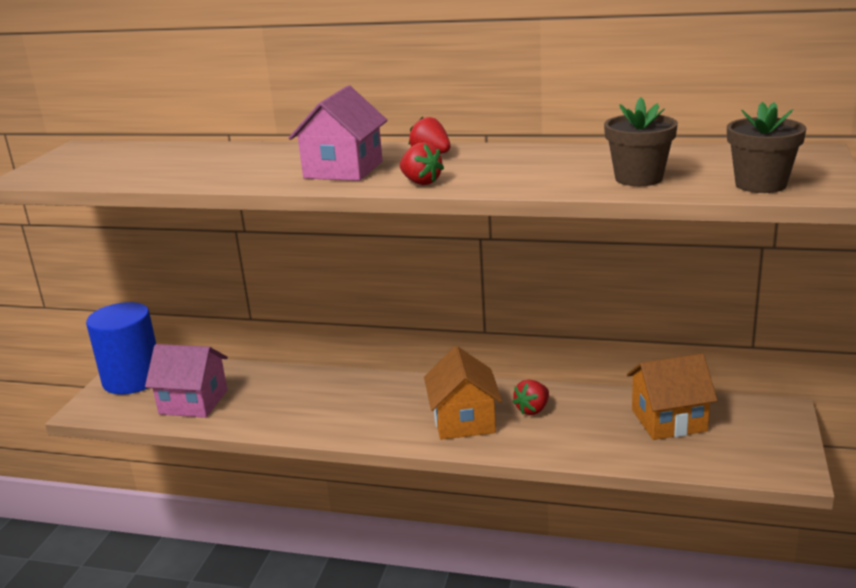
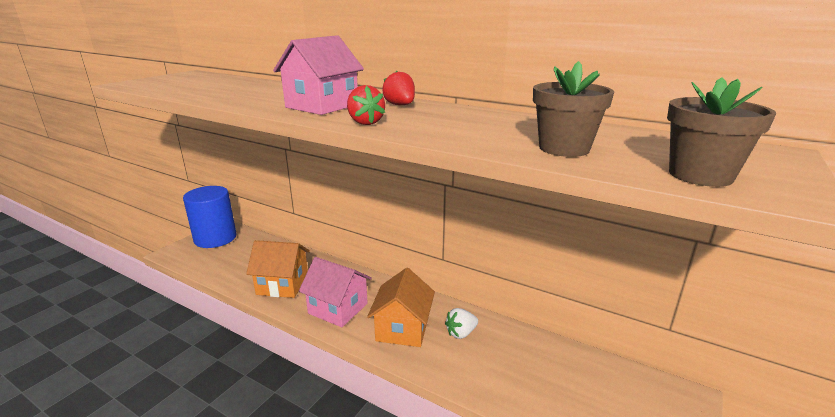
camera: 15 degrees right, 0 degrees up
pink house [145,344,228,418] -> pink house moved to [299,257,372,327]
red strawberry [513,379,549,415] -> white strawberry [445,308,478,339]
orange house [627,354,718,440] -> orange house moved to [246,240,310,298]

